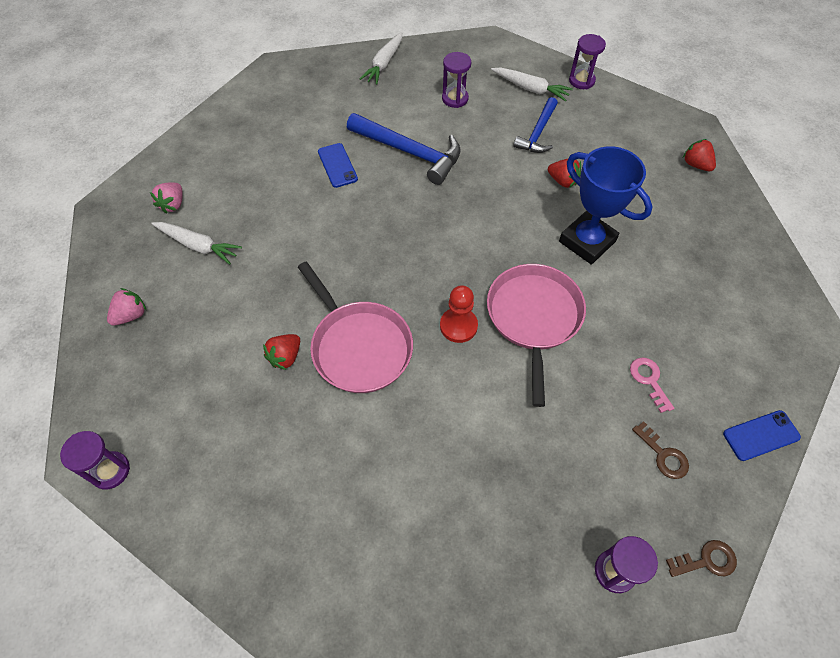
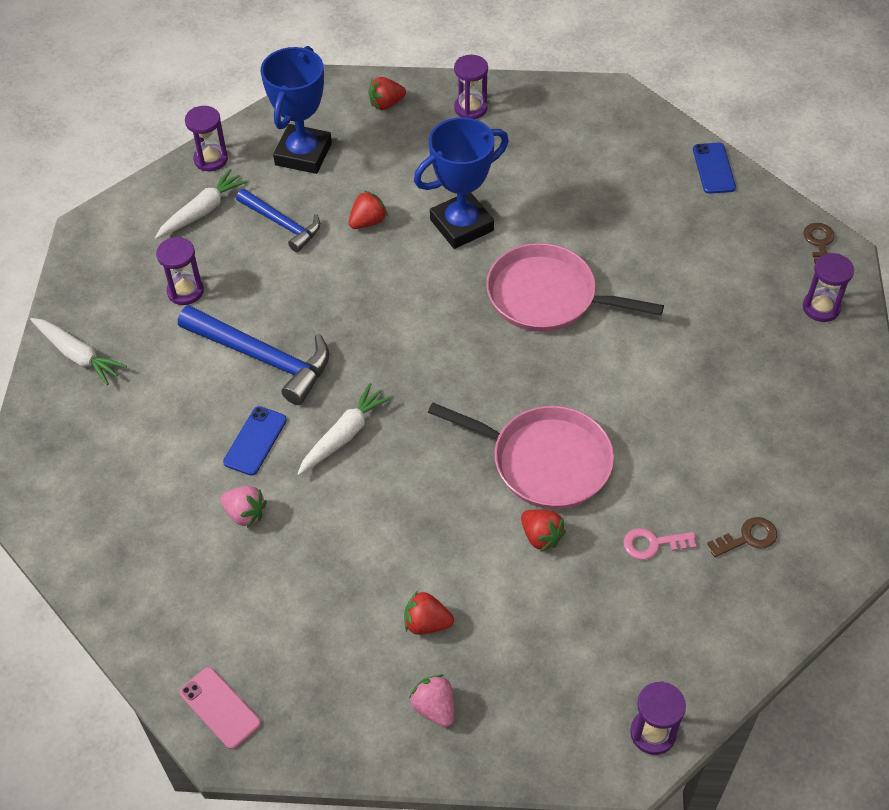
camera: 75 degrees left, 5 degrees down
pink strawberry [150,182,183,214] -> pink strawberry moved to [220,486,267,528]
white carrot [151,222,242,265] -> white carrot moved to [297,383,392,475]
pink pan [298,262,413,393] -> pink pan turned 45 degrees clockwise [428,403,614,509]
blue phone [318,143,358,188] -> blue phone turned 60 degrees counterclockwise [223,406,287,476]
blue hammer [347,113,461,185] -> blue hammer turned 75 degrees clockwise [178,305,329,405]
red pawn [440,285,478,343] -> none
pink key [630,358,674,413] -> pink key moved to [623,528,696,560]
brown key [632,421,689,479] -> brown key moved to [707,517,777,557]
none -> pink phone [179,667,261,749]
none -> blue trophy [261,46,332,174]
none -> red strawberry [404,591,454,635]
none -> purple hourglass [454,55,488,119]

